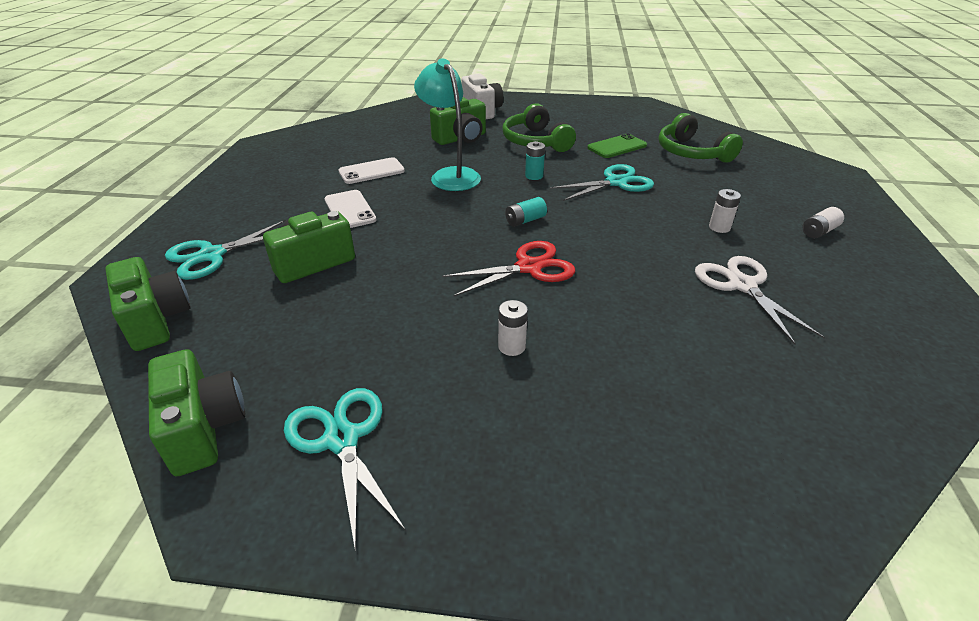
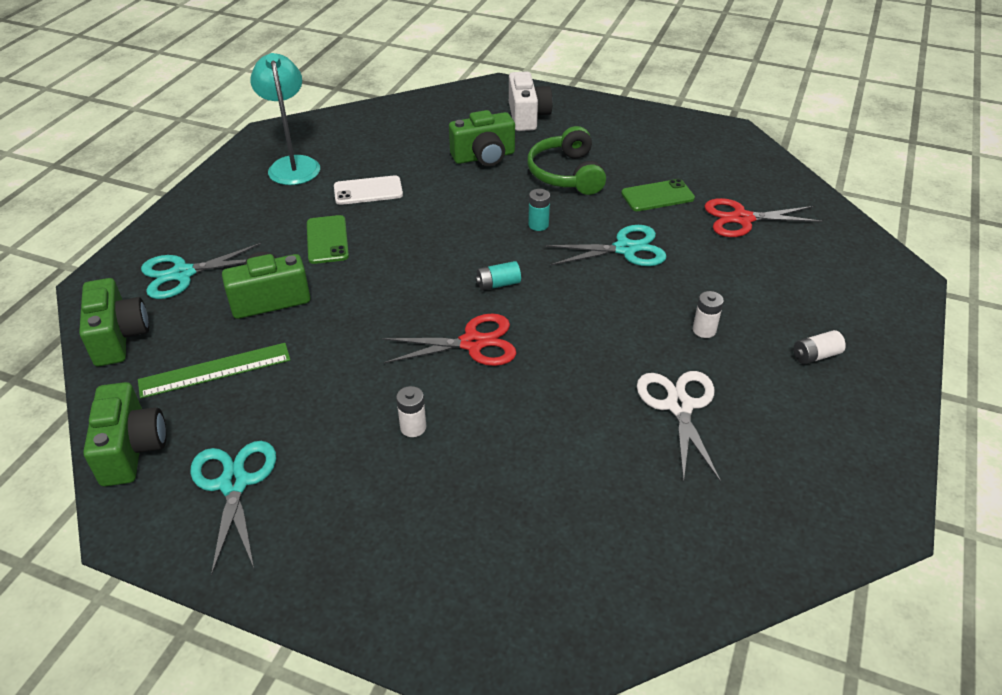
camera: 15 degrees right, 5 degrees up
white phone [325,190,376,228] -> green phone [307,215,349,264]
turquoise lamp [414,58,481,191] -> turquoise lamp moved to [250,53,320,185]
green headphones [659,113,743,163] -> red scissors [704,198,823,237]
none -> green ruler [138,343,290,399]

